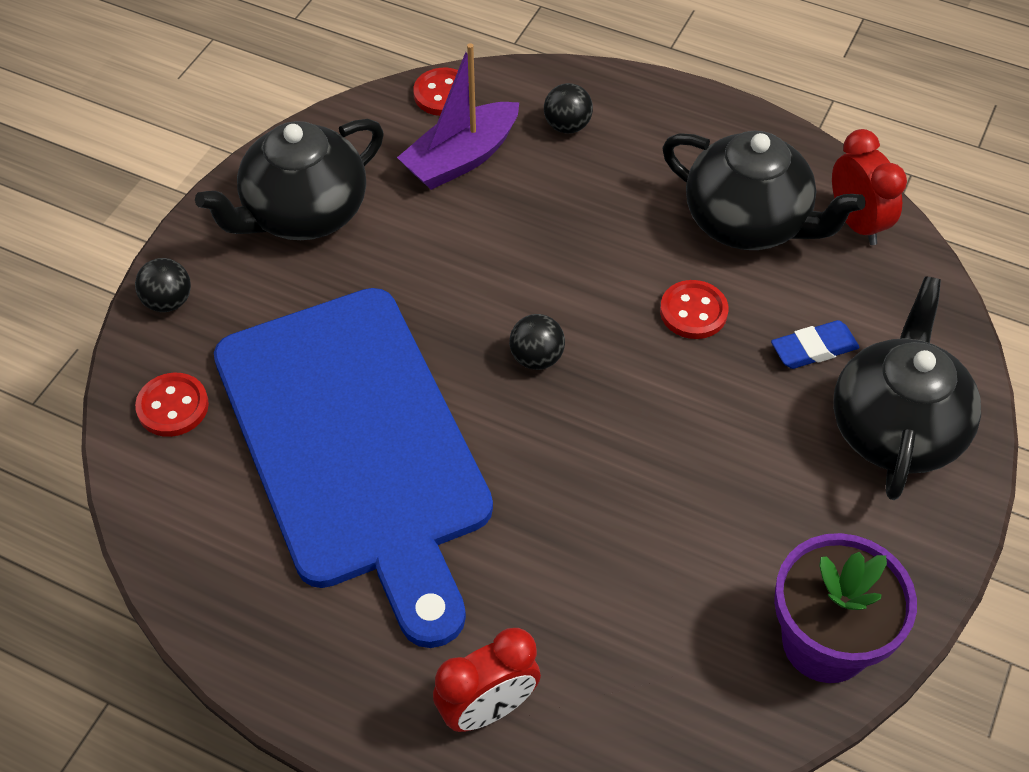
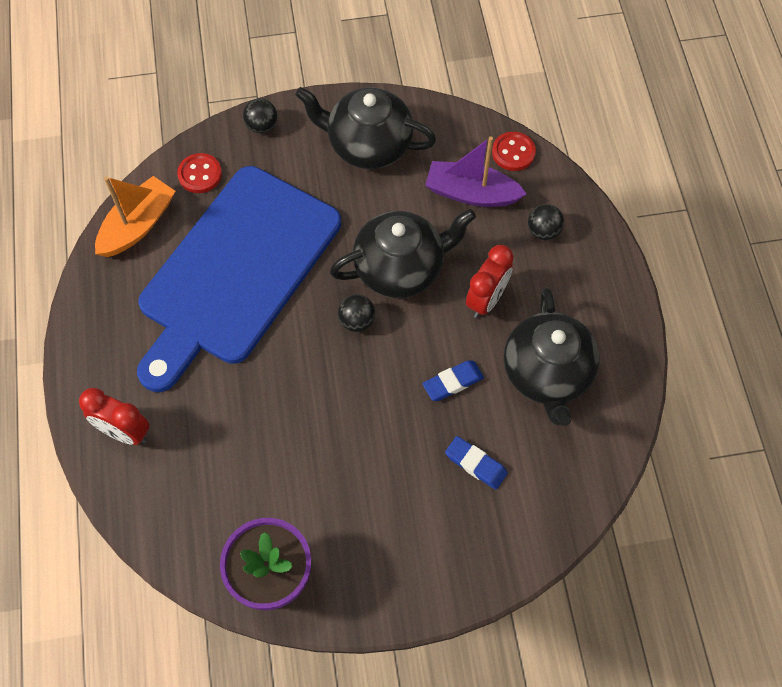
camera: 55 degrees right, 10 degrees up
red button [660,280,728,339] -> blue eraser [422,360,484,401]
red clock [832,129,907,245] -> red clock moved to [466,245,514,318]
black teapot [833,276,981,500] -> black teapot moved to [330,209,476,298]
none -> orange boat [95,176,175,257]

